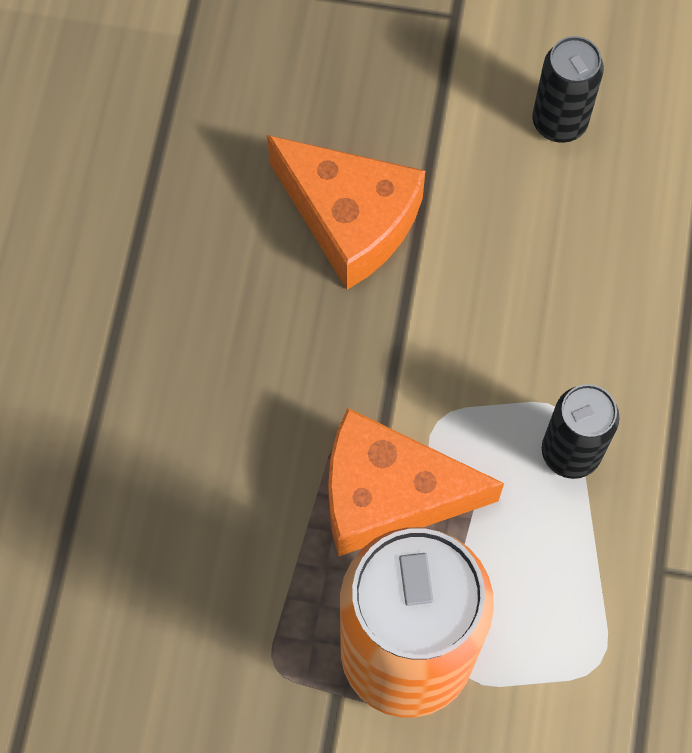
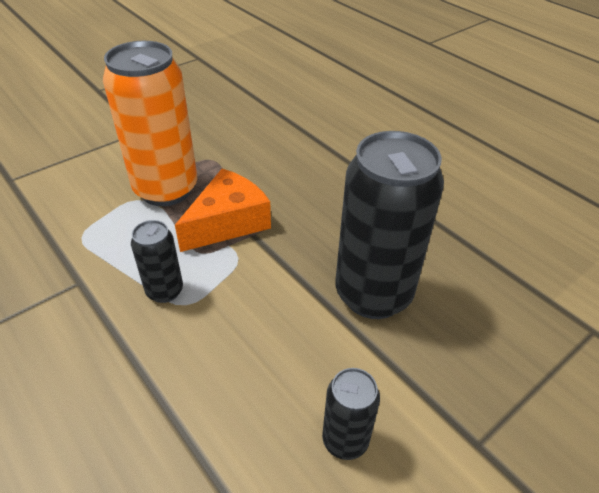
camera: 130 degrees right, 25 degrees down
orange cheese [267,135,425,290] -> black can [336,131,444,319]

